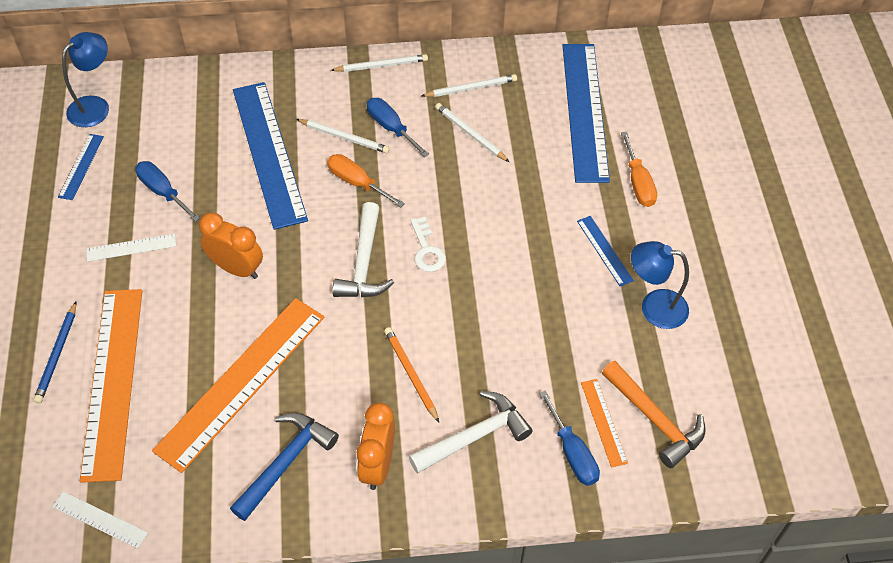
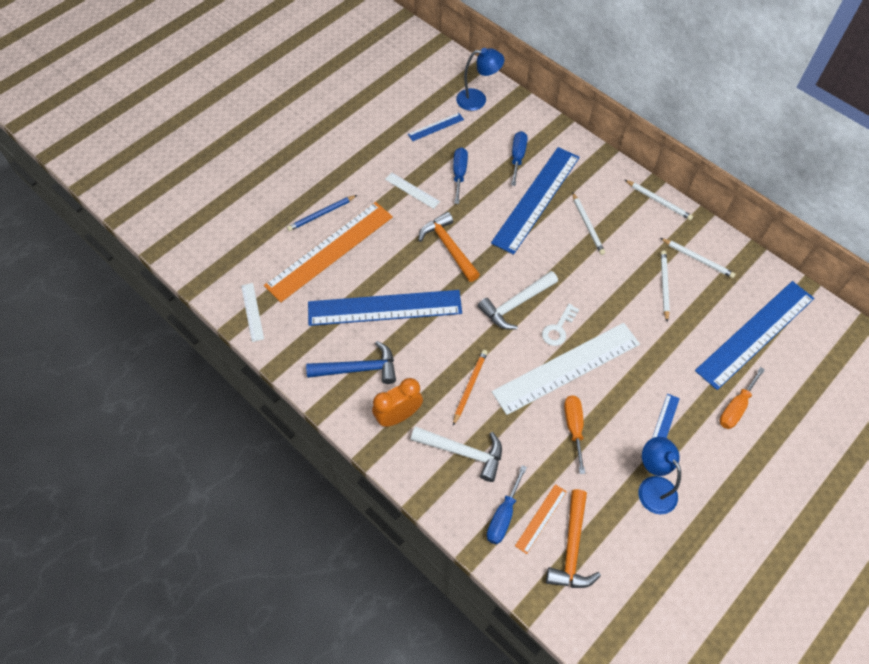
camera: 50 degrees right, 5 degrees up
orange ruler [152,298,324,473] -> blue ruler [308,290,462,326]
orange clock [199,212,263,279] -> orange hammer [418,212,480,282]
orange screwdriver [327,154,405,208] -> orange screwdriver moved to [564,395,585,474]
blue screwdriver [367,98,429,157] -> blue screwdriver moved to [511,131,528,186]
none -> white ruler [492,323,640,415]

